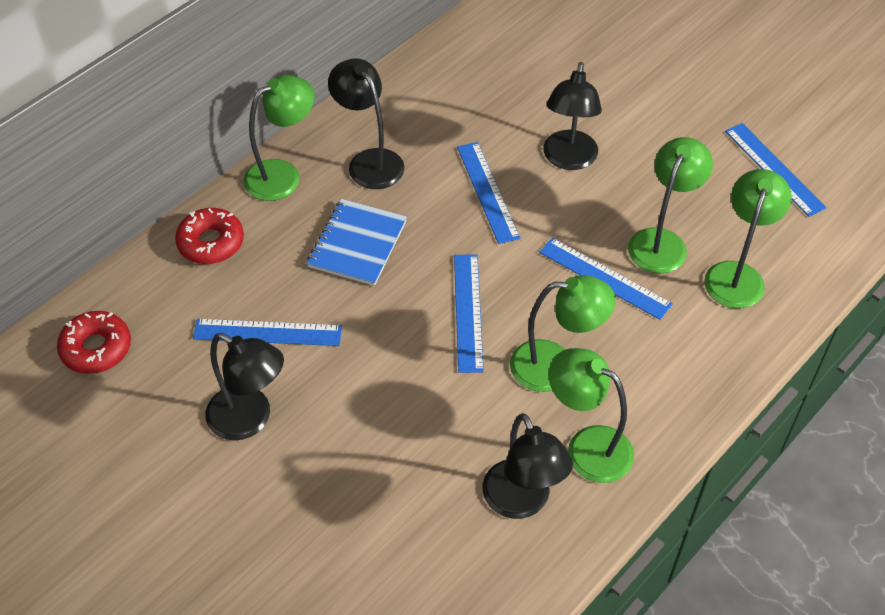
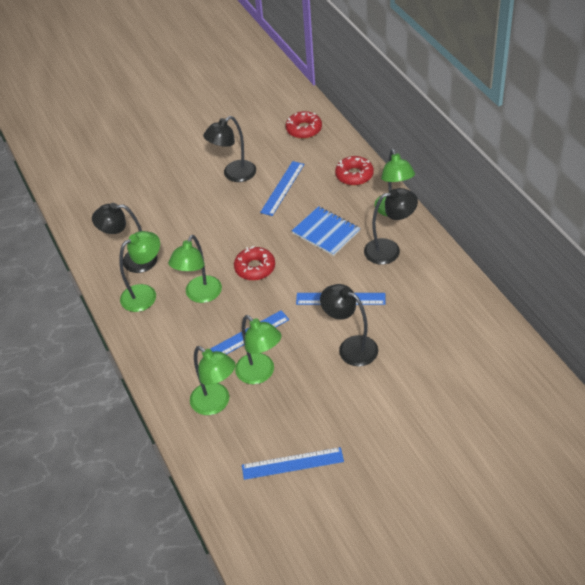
camera: 115 degrees right, 5 degrees down
blue ruler [454,254,484,373] -> red donut [234,246,275,281]

